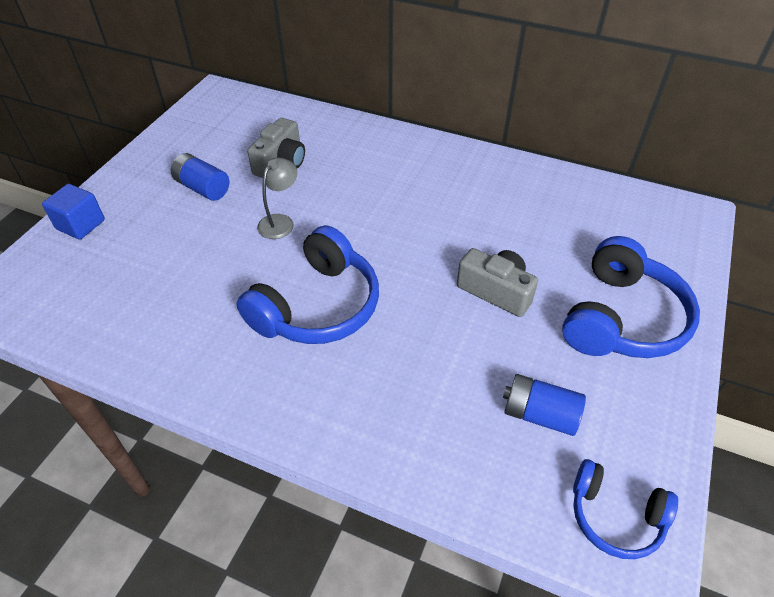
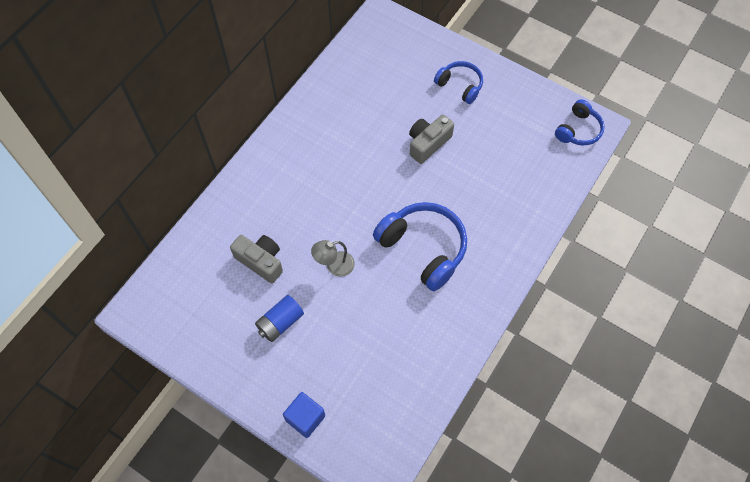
camera: 80 degrees left, 15 degrees up
grey lamp [257,158,297,239] -> grey lamp turned 60 degrees counterclockwise [311,240,355,277]
blue battery [503,374,586,436] -> none
blue headphones [562,236,700,358] -> blue headphones [434,61,483,104], size x0.58

